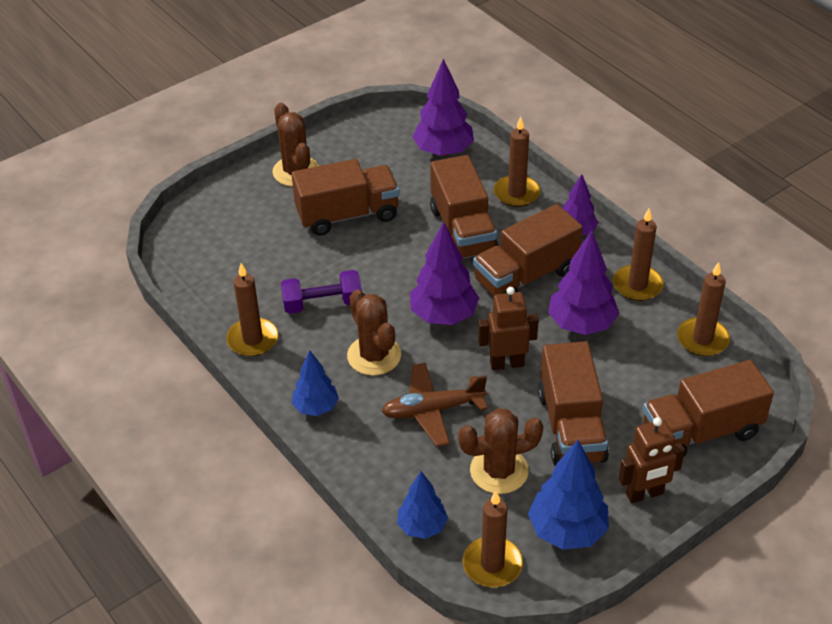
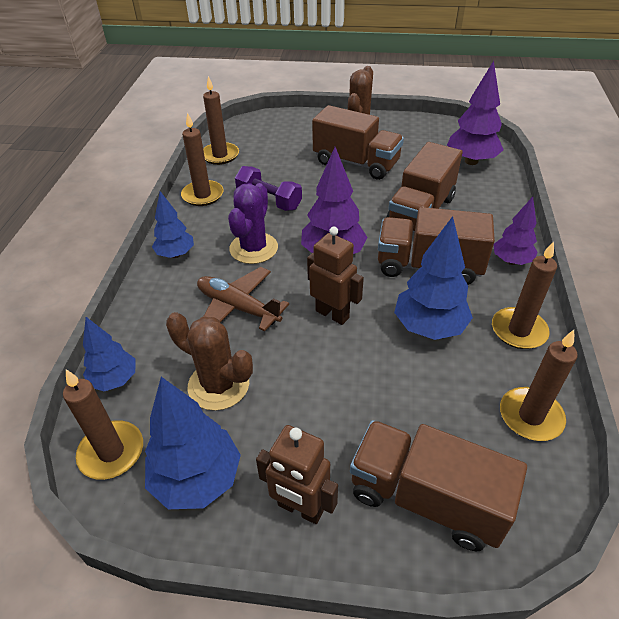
camera: 45 degrees right, 0 degrees up
brown cactus [347,290,401,376] -> purple cactus [228,183,278,264]
brown candle [494,117,540,207] -> brown candle moved to [203,76,239,165]
brown truck [538,341,609,466] -> none
purple tree [548,230,619,335] -> blue tree [394,216,473,340]

